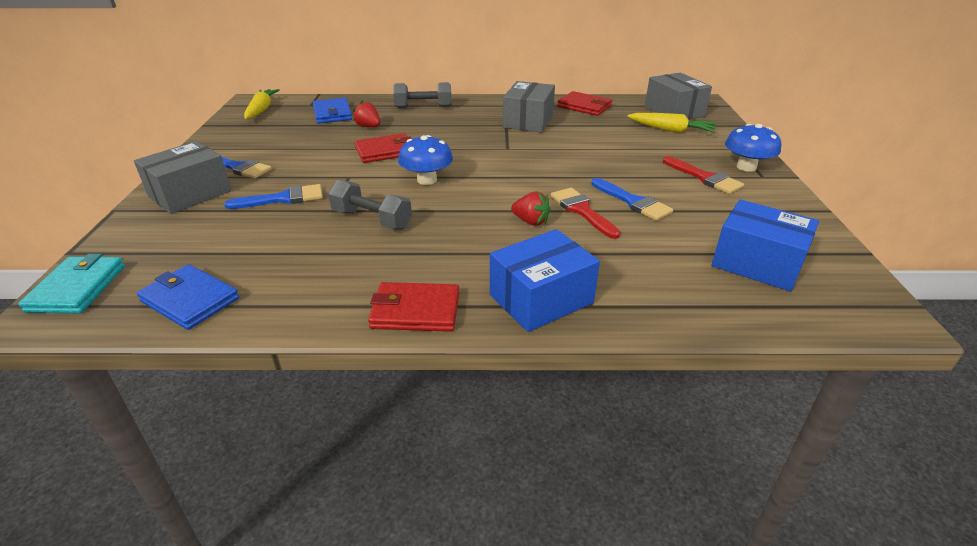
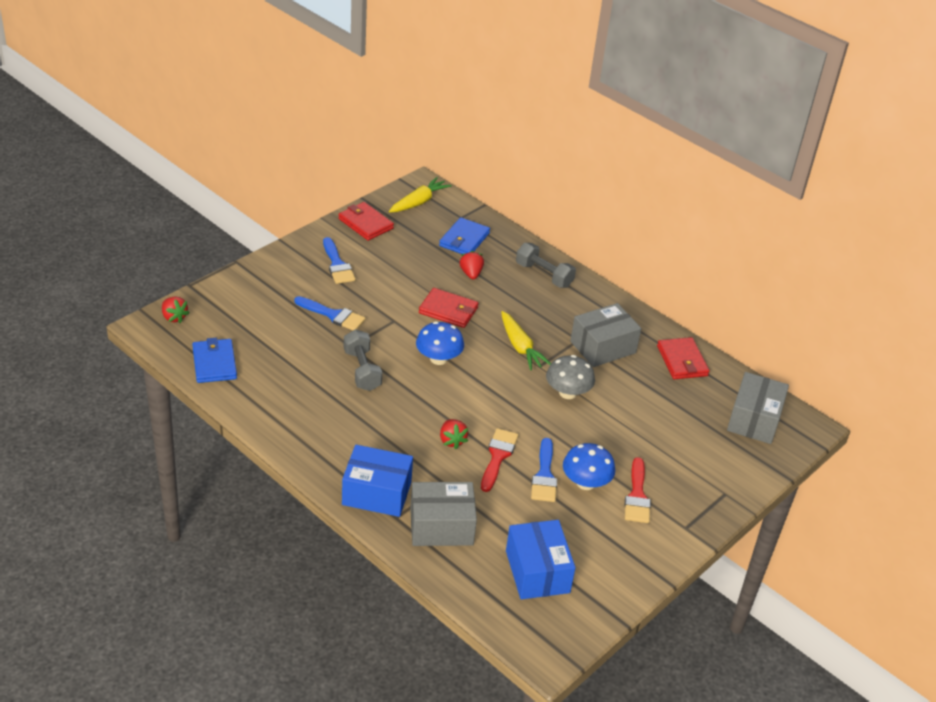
camera: 40 degrees right, 5 degrees up
turquoise wallet [18,254,125,313] -> red strawberry [162,297,189,323]
grey box [134,141,232,214] -> grey box moved to [410,482,477,546]
red wallet [368,282,459,332] -> red wallet moved to [339,202,394,241]
yellow carrot [627,113,716,133] -> yellow carrot moved to [501,311,551,370]
blue mushroom [725,124,781,172] -> blue mushroom moved to [563,443,615,490]
none -> grey mushroom [546,355,595,399]

